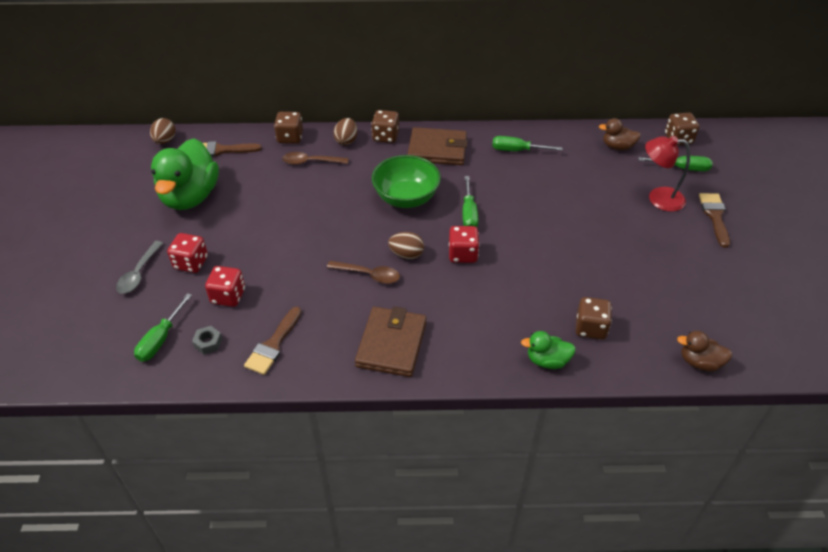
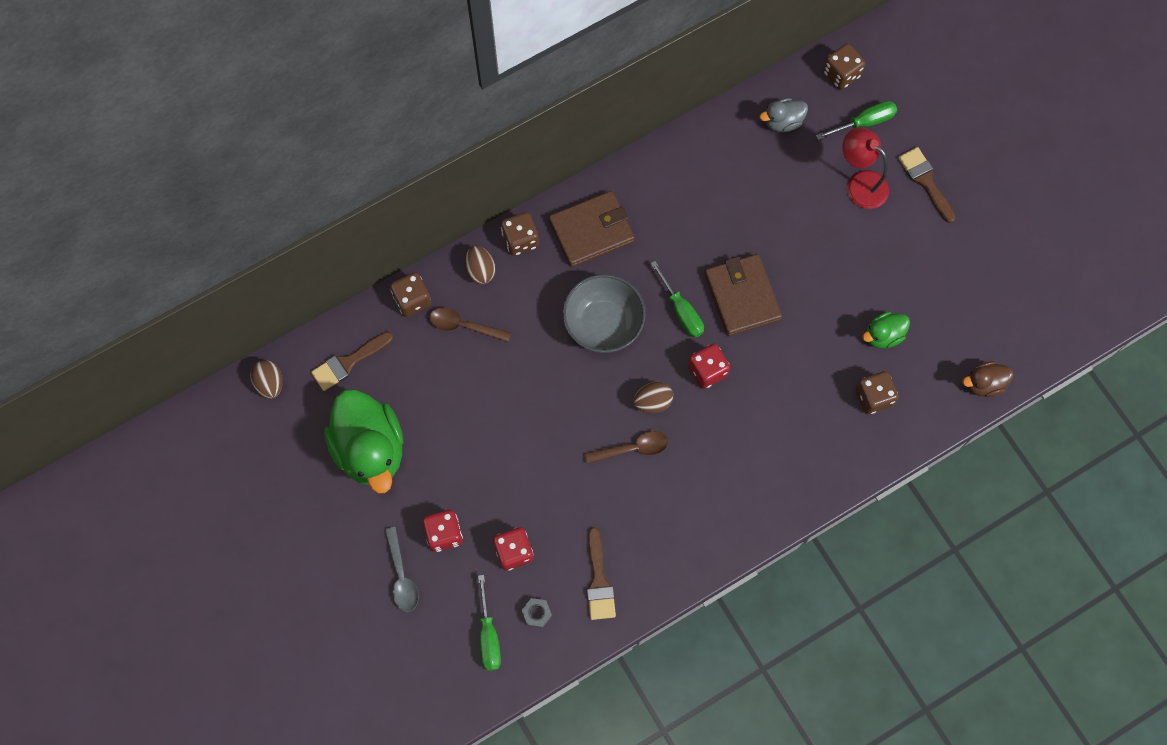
camera: 30 degrees left, 25 degrees up
brown spoon [282,152,349,165] -> brown spoon turned 45 degrees clockwise [429,308,511,342]
brown wallet [355,307,427,377] -> brown wallet moved to [704,254,782,336]
green bowl [372,155,441,208] -> grey bowl [562,274,646,353]
green screwdriver [492,136,563,151] -> none
green duck [521,331,576,369] -> green duck moved to [862,312,910,348]
brown duck [599,118,641,150] -> grey duck [760,98,808,132]
red lamp [645,136,690,212] -> red lamp turned 60 degrees clockwise [842,127,889,209]

